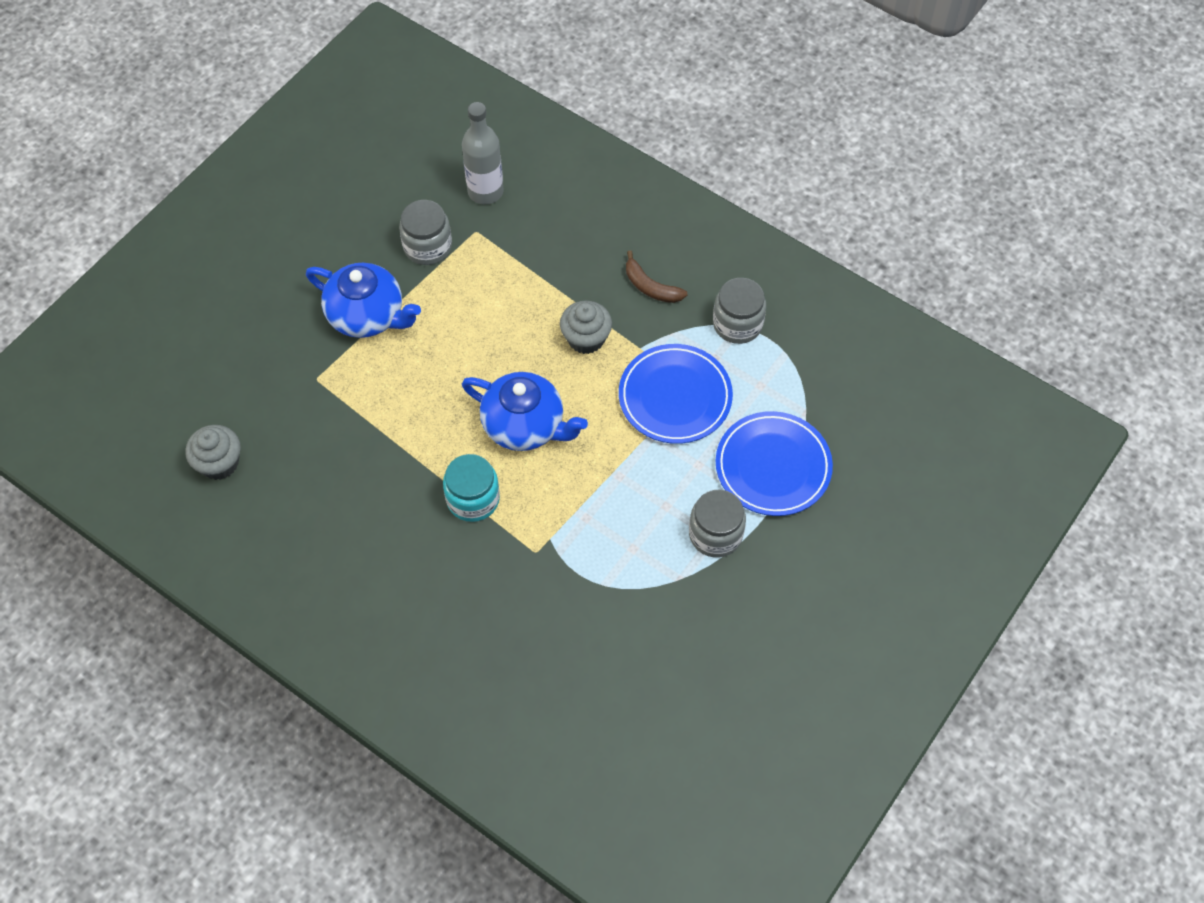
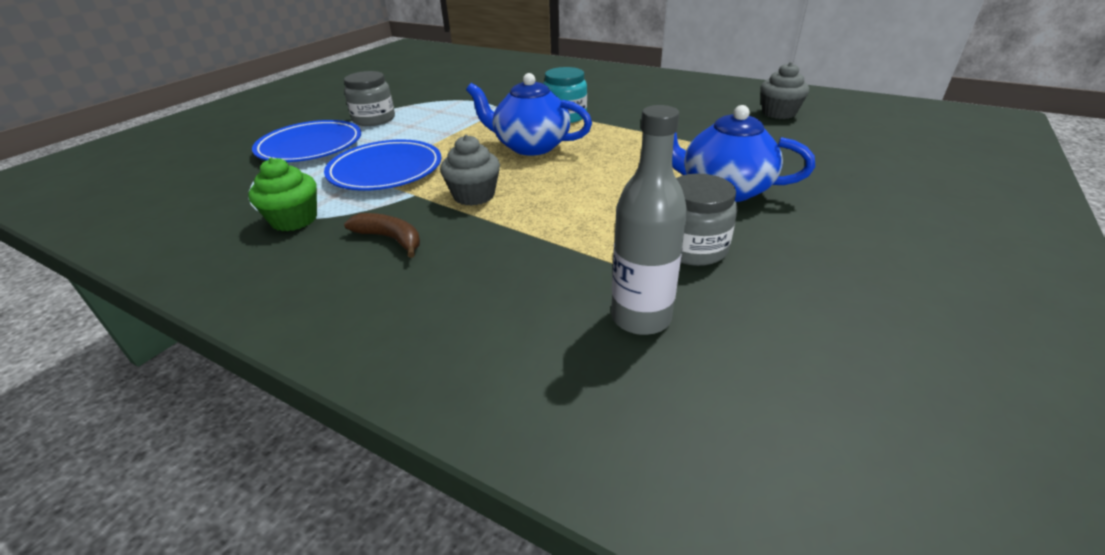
camera: 175 degrees right, 25 degrees down
grey jar [713,278,766,344] -> green cupcake [248,158,317,231]

